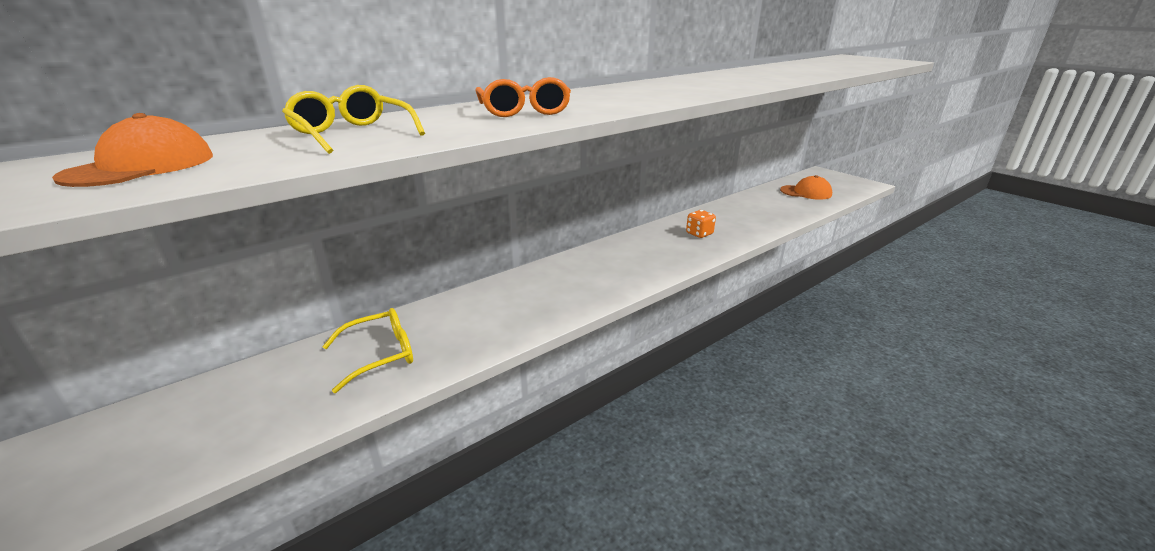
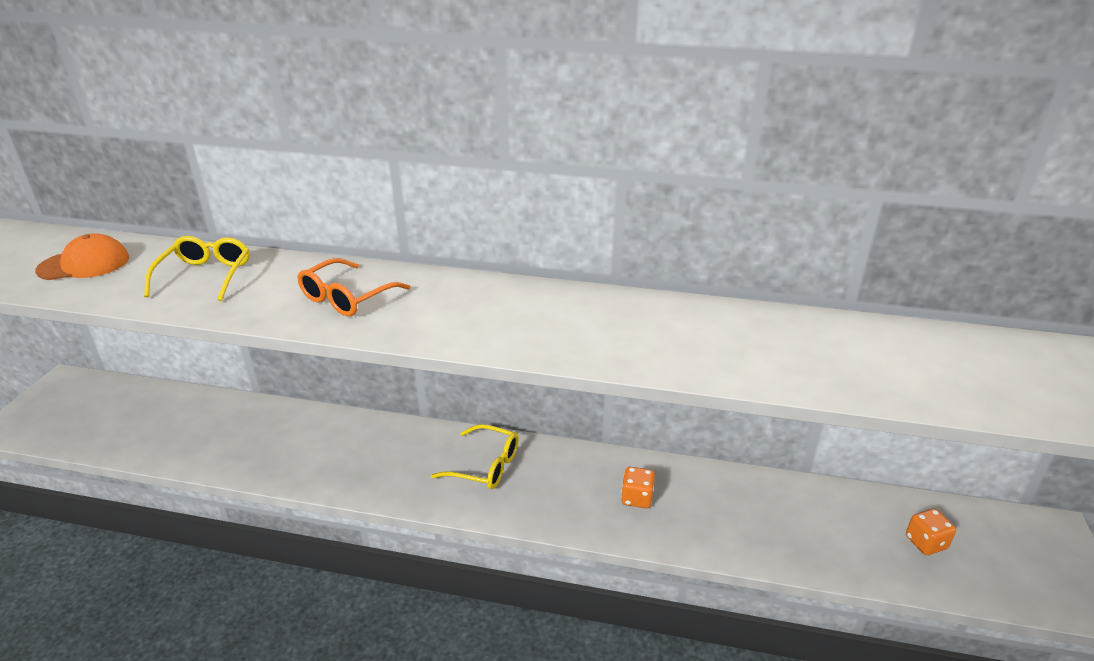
camera: 50 degrees right, 5 degrees up
yellow glasses [322,308,413,393] -> yellow glasses moved to [431,424,519,489]
orange cap [780,175,832,200] -> orange dice [906,509,956,555]

